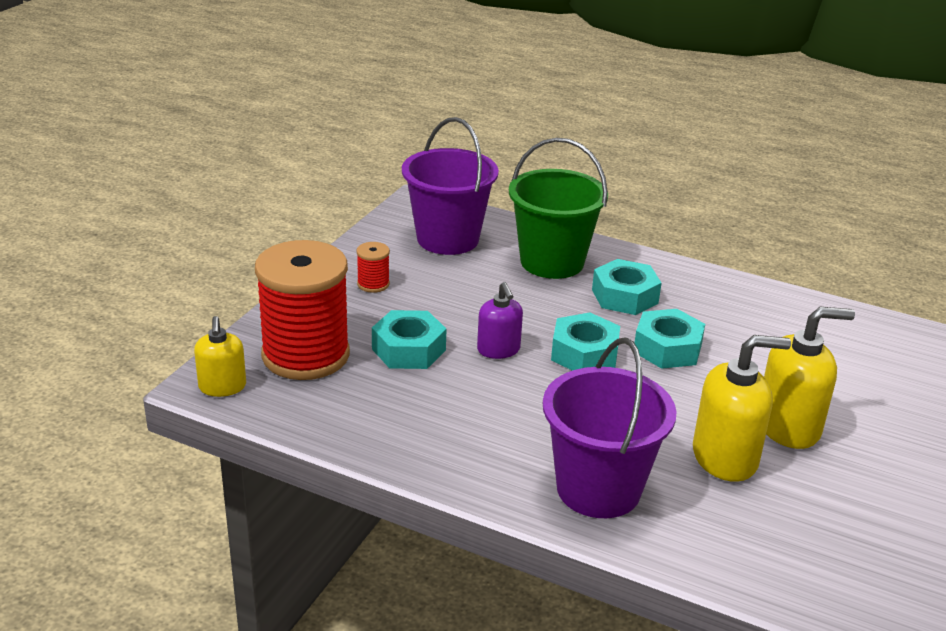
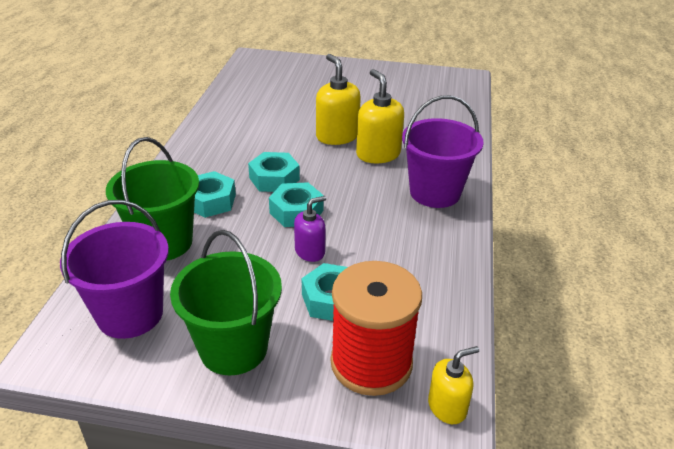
camera: 105 degrees left, 5 degrees up
red spool [357,242,390,293] -> green bucket [170,230,282,375]

